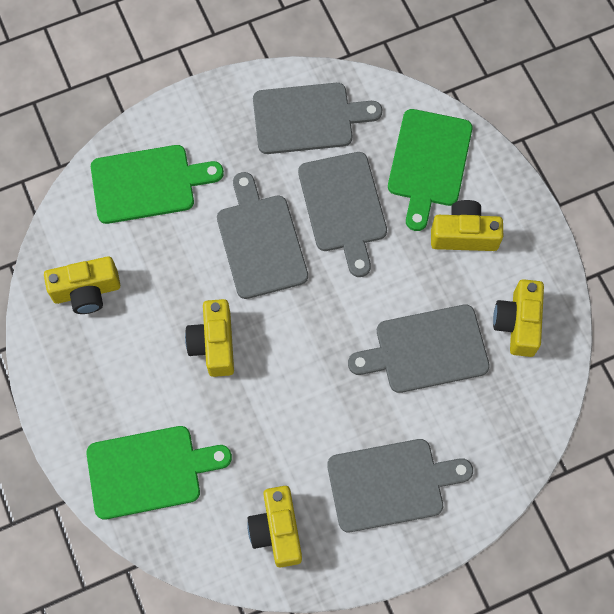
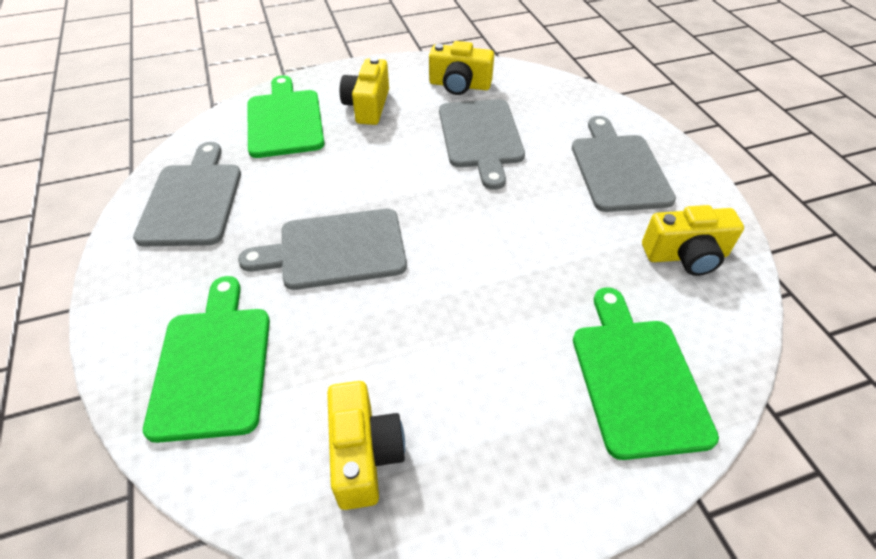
camera: 85 degrees left, 20 degrees down
yellow camera [185,299,234,377] -> none
grey cutting board [298,152,387,277] -> none
green cutting board [388,109,472,231] -> green cutting board turned 120 degrees counterclockwise [248,75,325,158]

